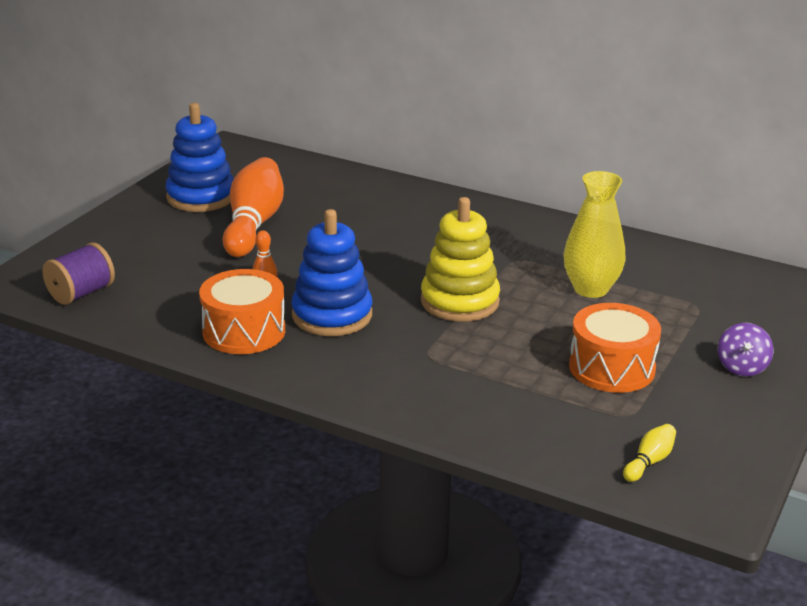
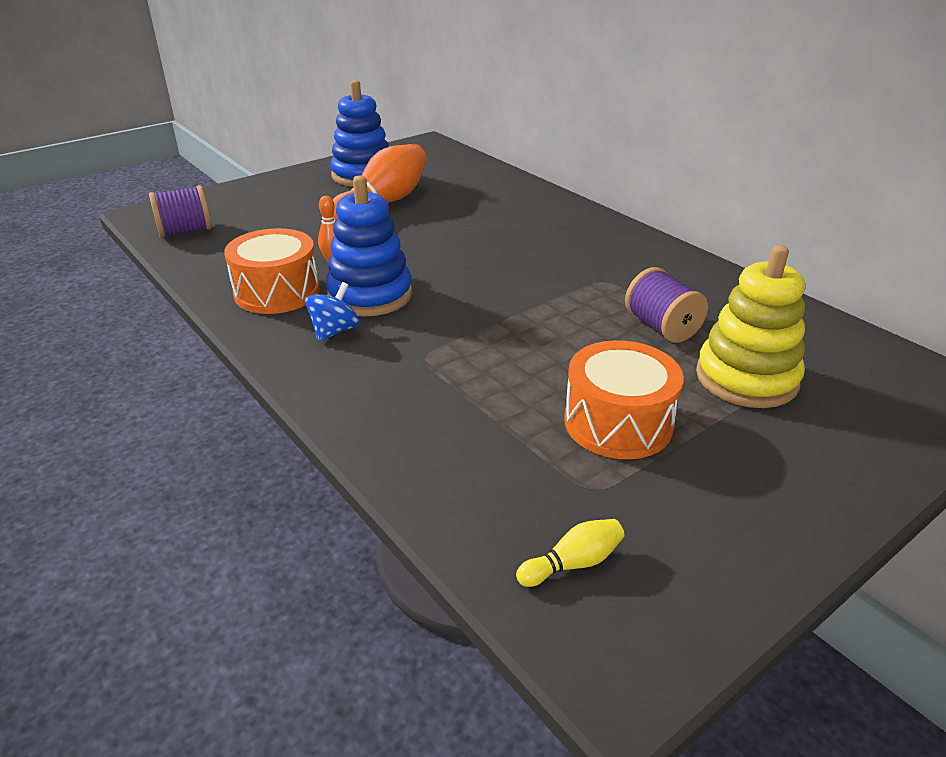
camera: 25 degrees right, 5 degrees up
yellow stacking toy [421,197,500,322] -> yellow stacking toy moved to [696,245,805,408]
yellow vase [564,171,625,298] -> purple spool [625,267,708,343]
purple spinning top [718,323,773,376] -> none
none -> blue spinning top [305,282,360,342]

